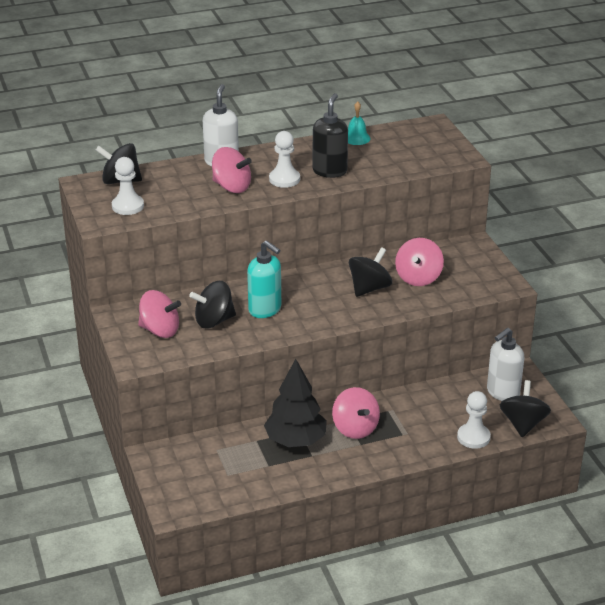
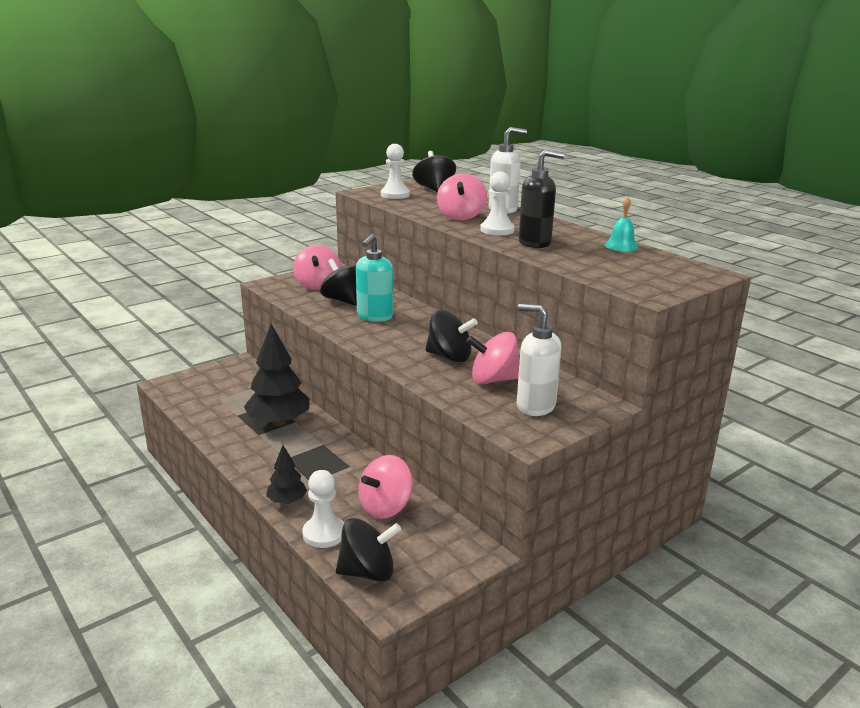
camera: 70 degrees right, 10 degrees down
pink spinning top [332,387,380,439] -> pink spinning top moved to [358,455,413,519]
white soap dispenser [487,328,524,401] -> white soap dispenser moved to [517,304,562,416]
none -> black tree [266,445,307,504]

